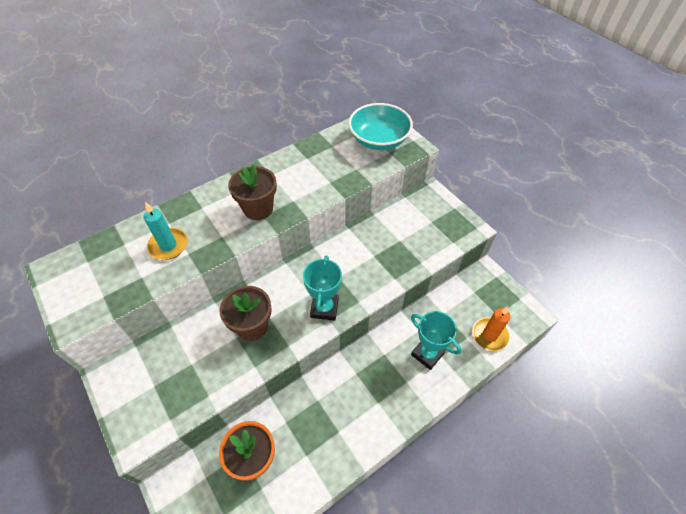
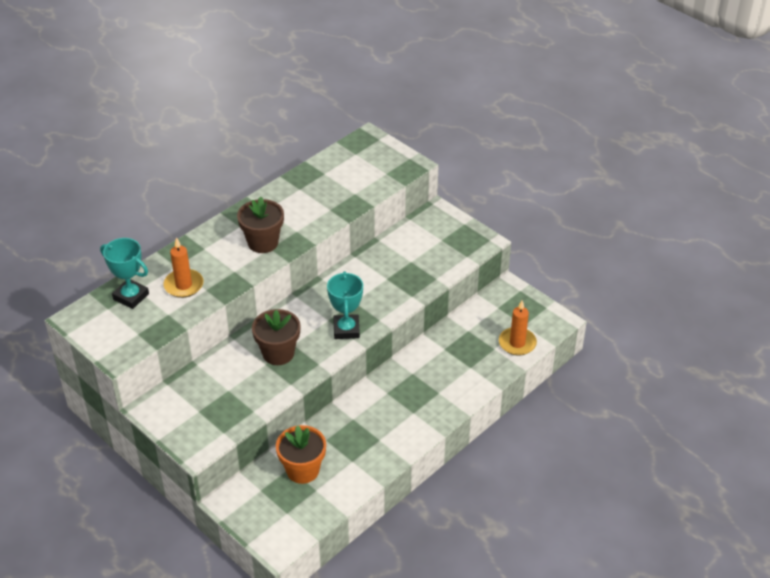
camera: 10 degrees left, 10 degrees down
turquoise candle [143,202,188,260] -> orange candle [164,237,204,298]
turquoise bowl [348,103,413,150] -> none
turquoise trophy [411,311,461,370] -> turquoise trophy moved to [100,238,149,309]

